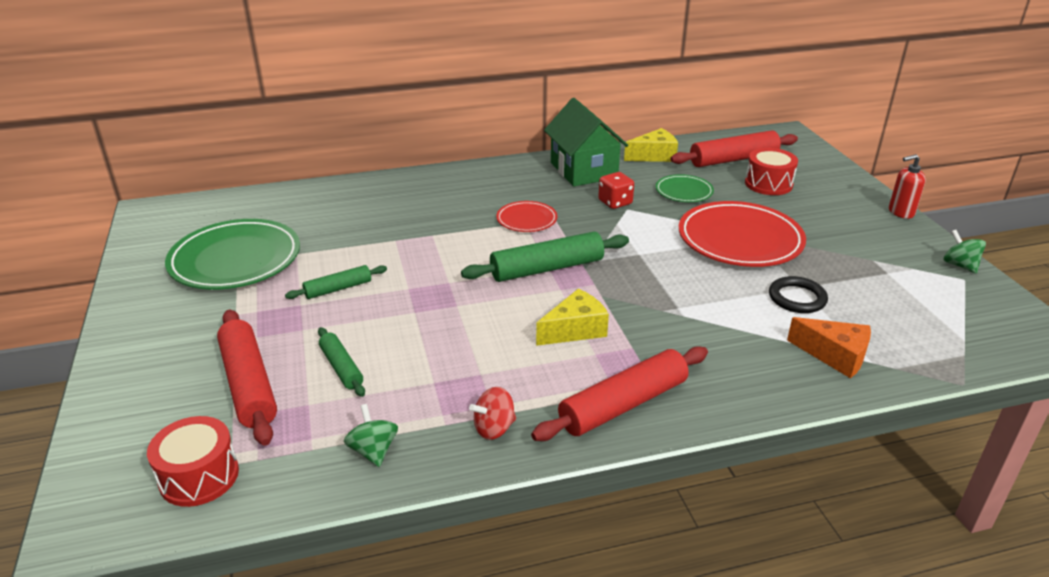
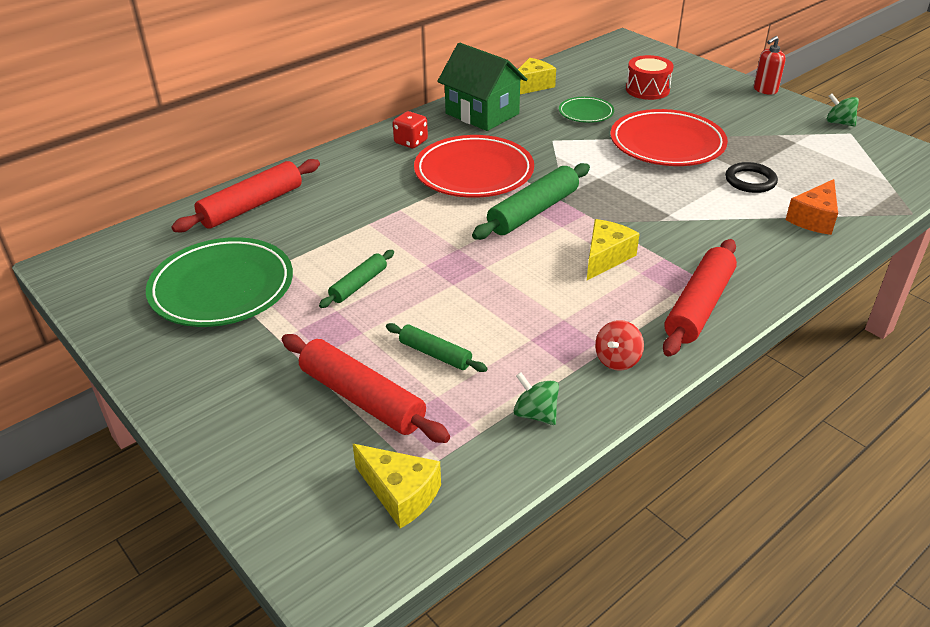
camera: 25 degrees left, 5 degrees up
red drum [147,416,239,507] -> yellow cheese [353,444,441,529]
red plate [496,201,557,232] -> red plate [414,135,534,198], size x1.95
red dice [598,172,634,209] -> red dice moved to [393,111,428,148]
red rolling pin [670,131,798,167] -> red rolling pin moved to [171,159,320,232]
orange cheese [787,317,871,378] -> orange cheese turned 120 degrees clockwise [785,179,838,235]

